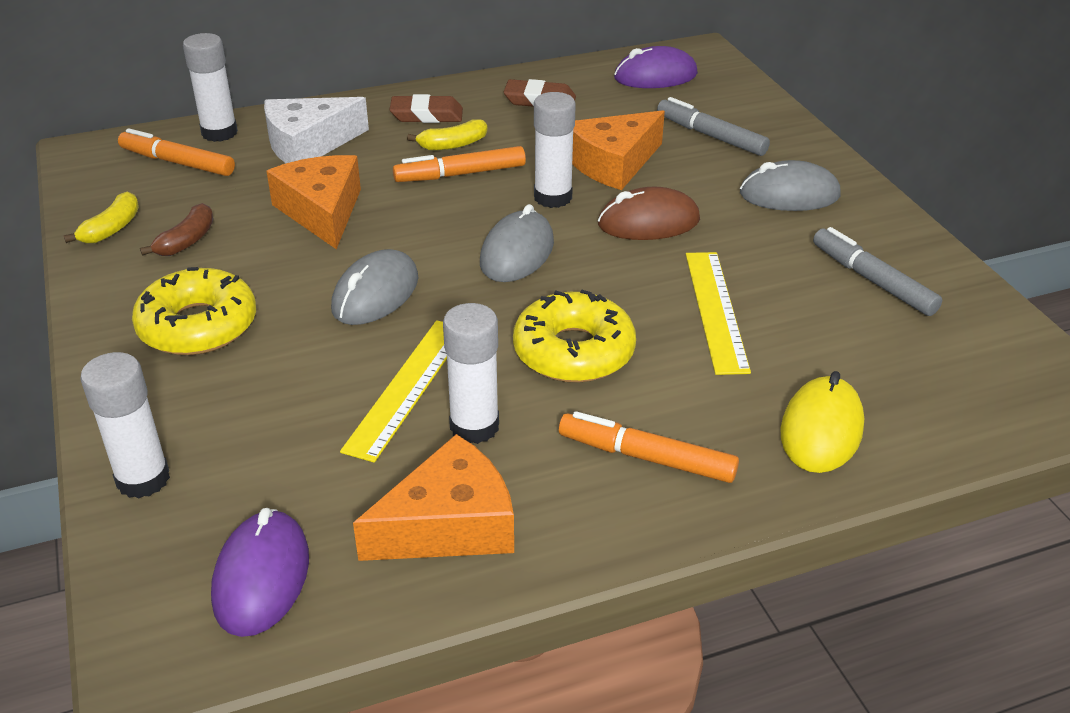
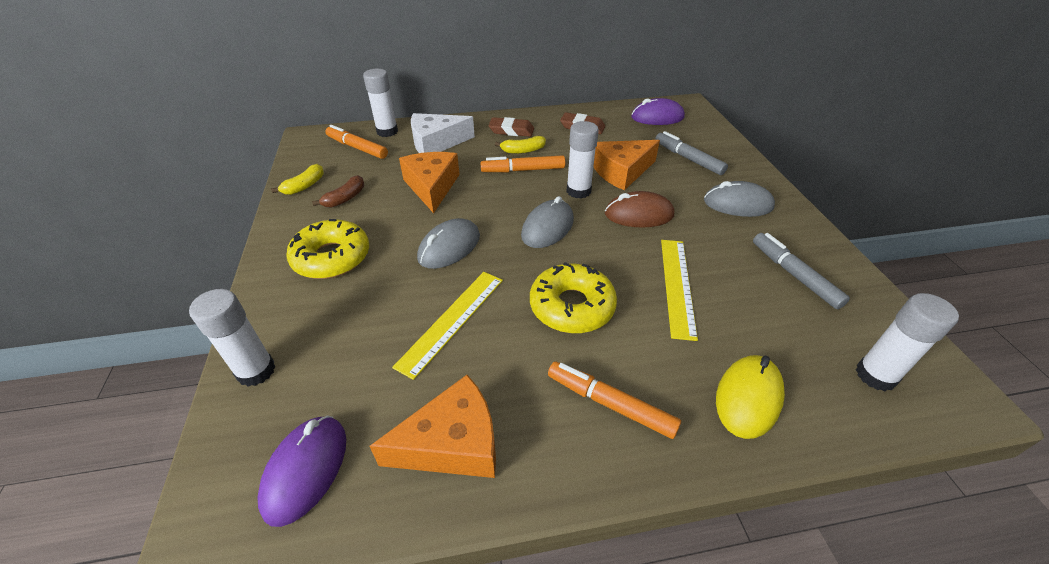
camera: 10 degrees right, 5 degrees up
white glue stick [443,303,499,444] -> white glue stick moved to [856,293,959,391]

